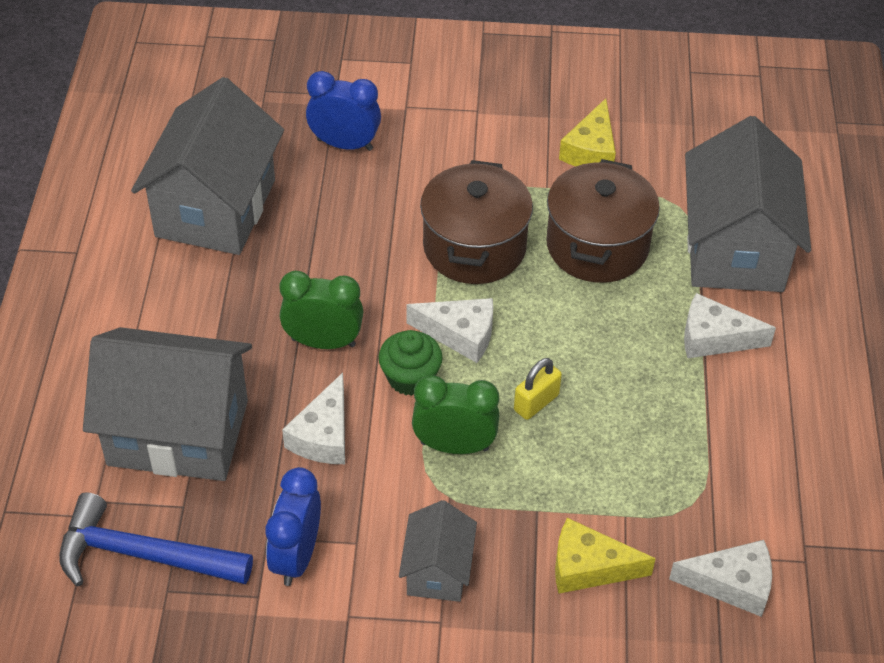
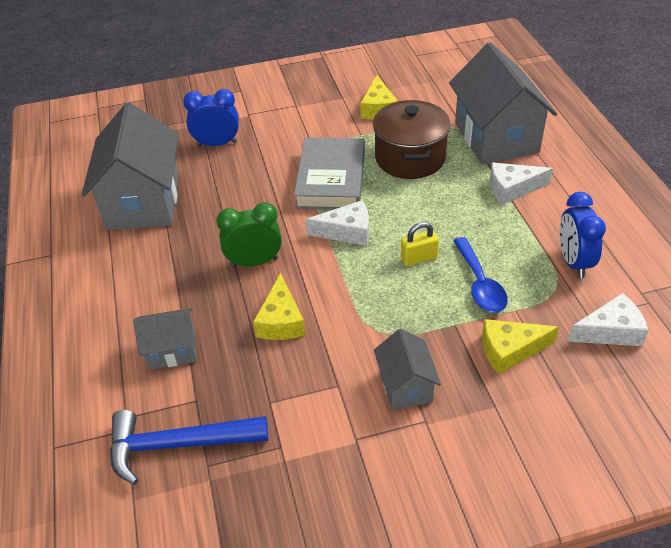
camera: 15 degrees left, 5 degrees down
grey house [83,327,252,481] -> grey house [133,308,197,370], size x0.51
blue clock [265,467,321,586] -> blue clock moved to [559,192,606,278]
white cheese [282,373,345,464] -> yellow cheese [253,273,305,340]
green cupcake [378,330,443,396] -> none
green clock [412,375,499,454] -> none
brown pot [420,160,533,284] -> grey book [294,138,365,209]
yellow padlock [514,358,562,420] -> yellow padlock turned 45 degrees clockwise [401,222,439,266]
none -> blue spoon [453,237,508,312]

